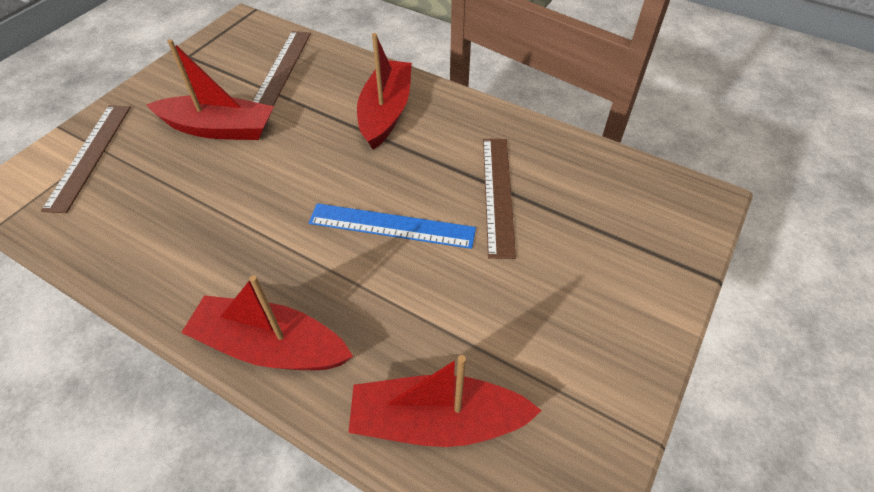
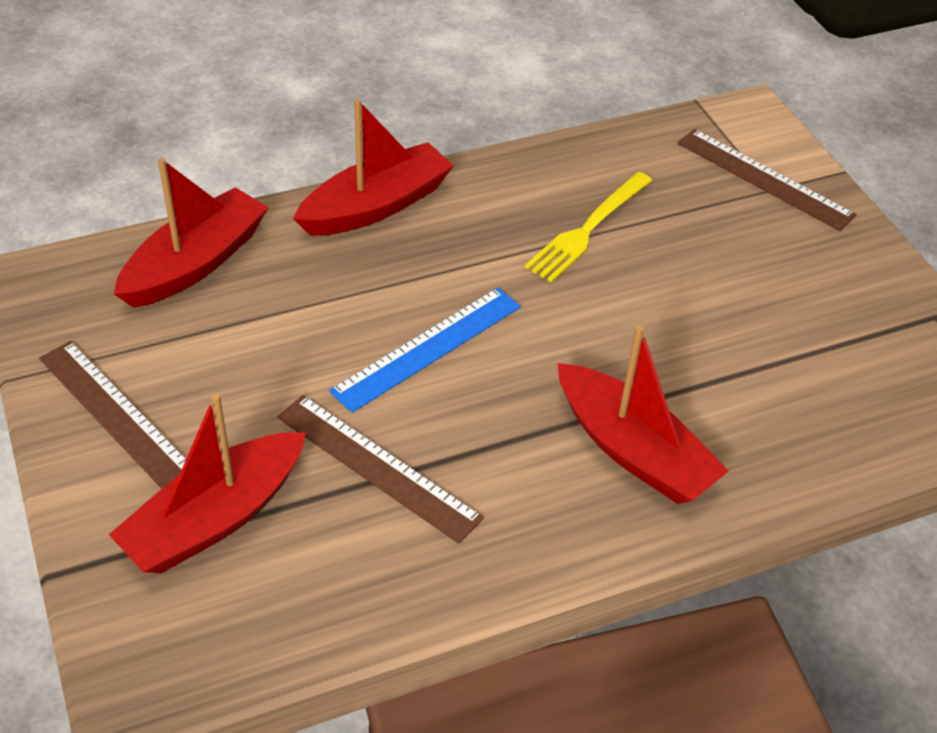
camera: 125 degrees right, 5 degrees down
red boat [146,39,274,140] -> red boat moved to [109,393,306,573]
brown ruler [253,31,311,106] -> brown ruler moved to [39,341,186,489]
none -> yellow fork [525,172,652,283]

